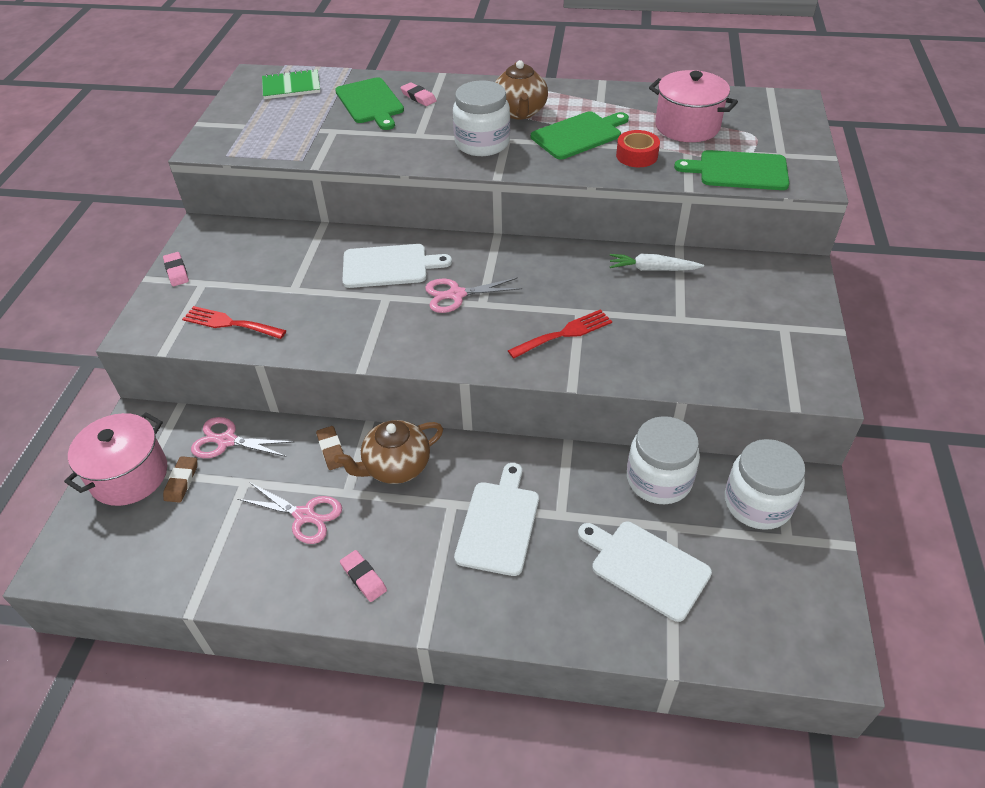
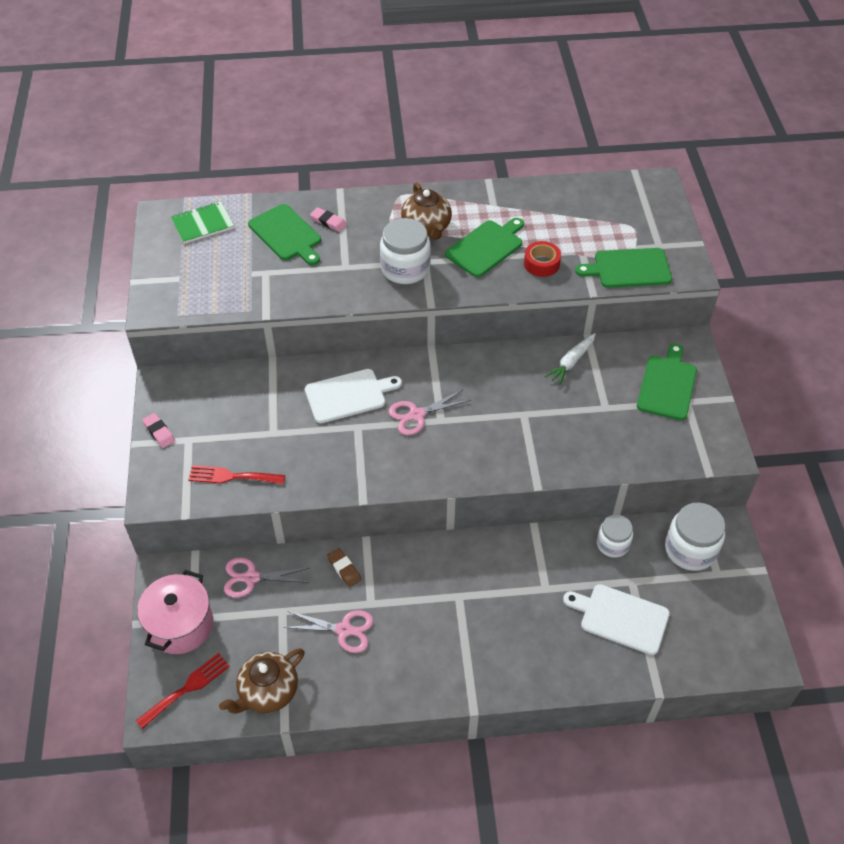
camera: 15 degrees left, 5 degrees up
brown eraser [163,456,197,503] -> none
brown teapot [334,420,443,484] -> brown teapot moved to [219,648,305,714]
pink eraser [340,550,387,602] -> none
white cutting board [454,463,539,576] -> none
red fork [507,309,612,359] -> red fork moved to [135,653,230,729]
white carrot [610,254,704,271] -> white carrot turned 45 degrees counterclockwise [545,333,596,385]
white jar [627,416,700,504] -> white jar [597,515,633,558], size x0.64
pink pot [649,70,738,142] -> none
none -> green cutting board [637,344,697,420]

